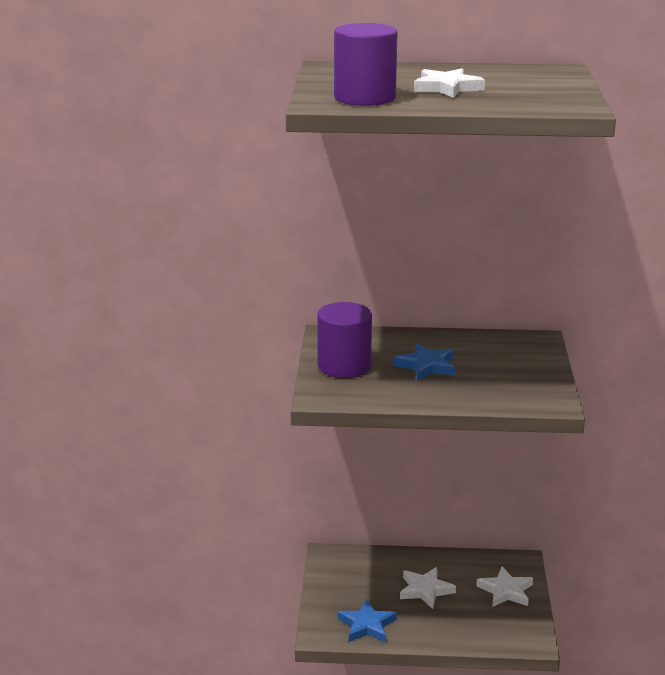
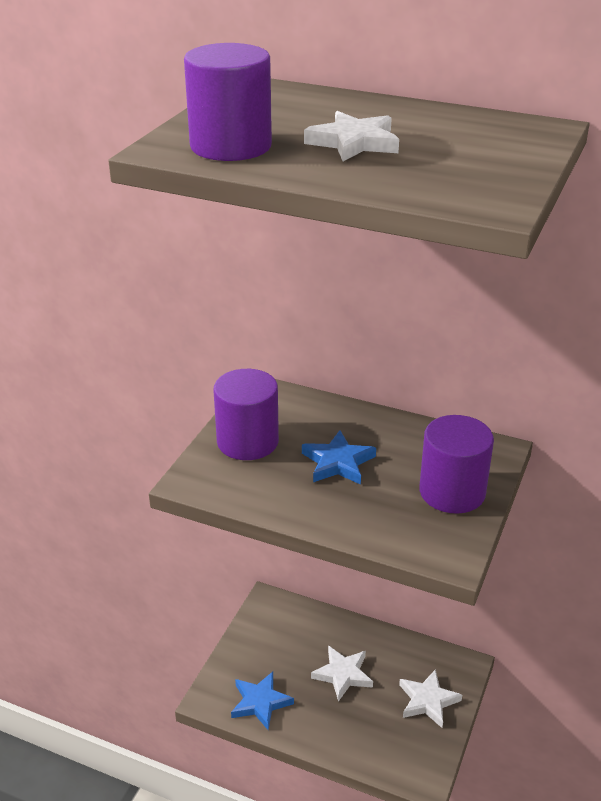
camera: 20 degrees right, 10 degrees up
none -> purple cylinder [419,415,494,514]

